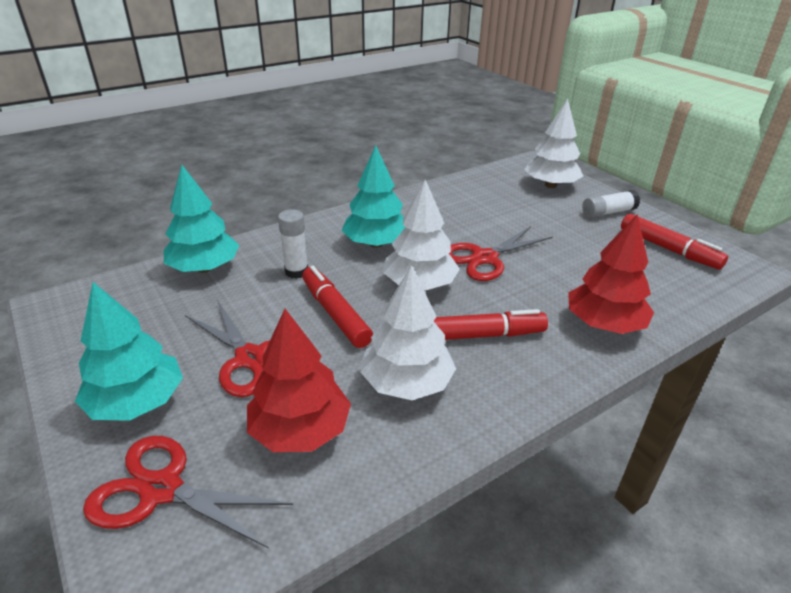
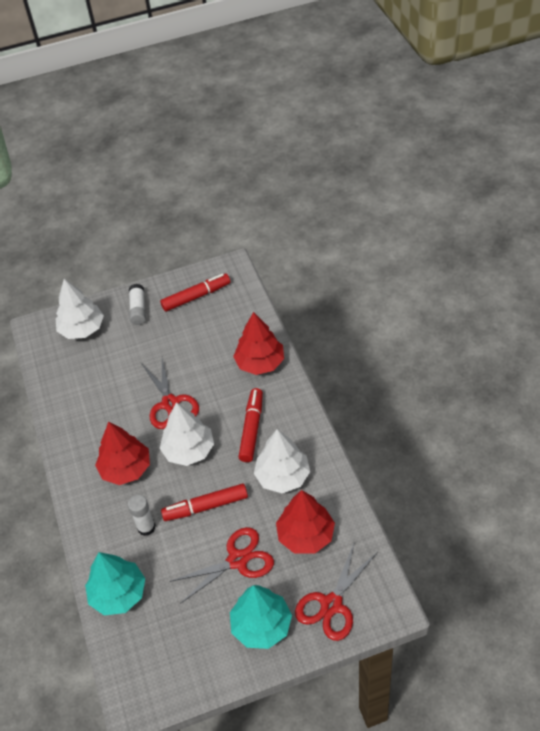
camera: 70 degrees left, 15 degrees up
turquoise tree [341,145,405,248] -> red tree [95,422,150,485]

